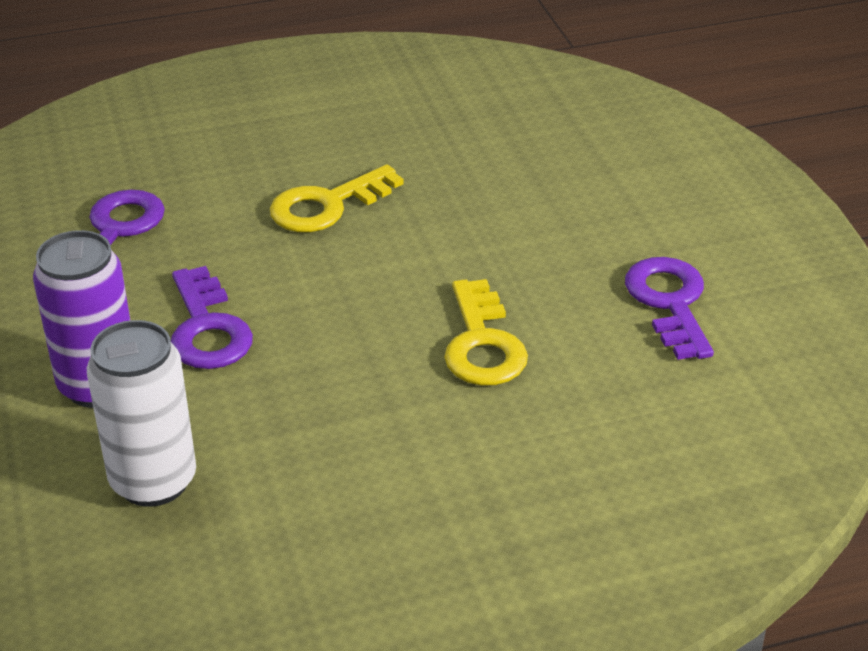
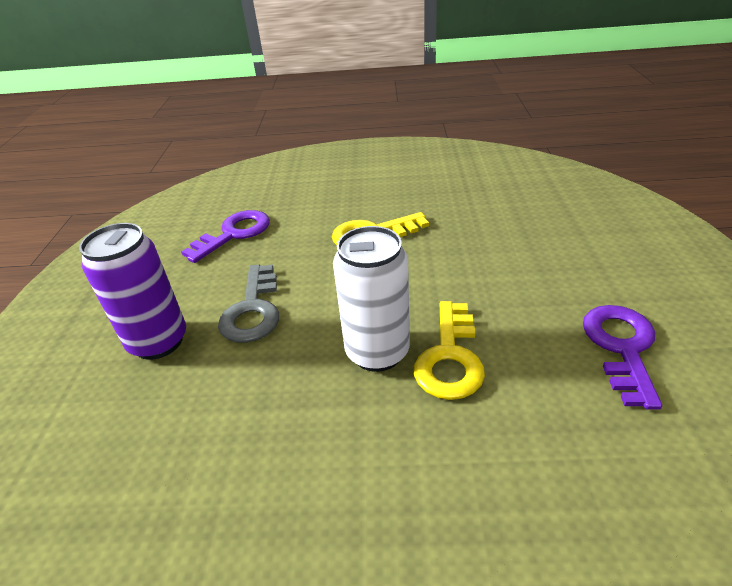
camera: 20 degrees right, 0 degrees up
white can [87,320,196,507] -> white can moved to [333,226,410,372]
purple key [171,266,253,369] -> grey key [218,265,279,343]

